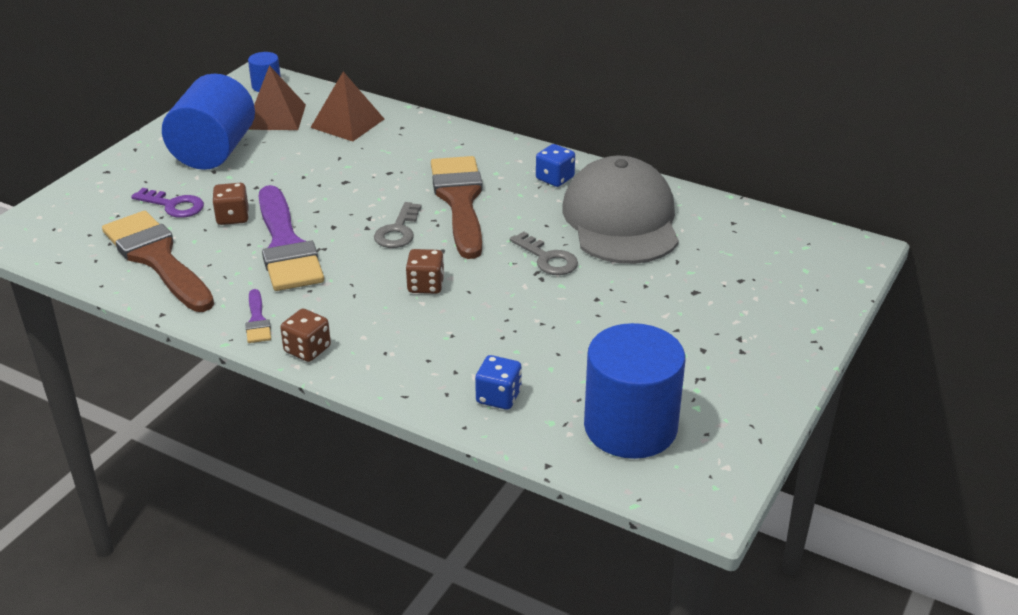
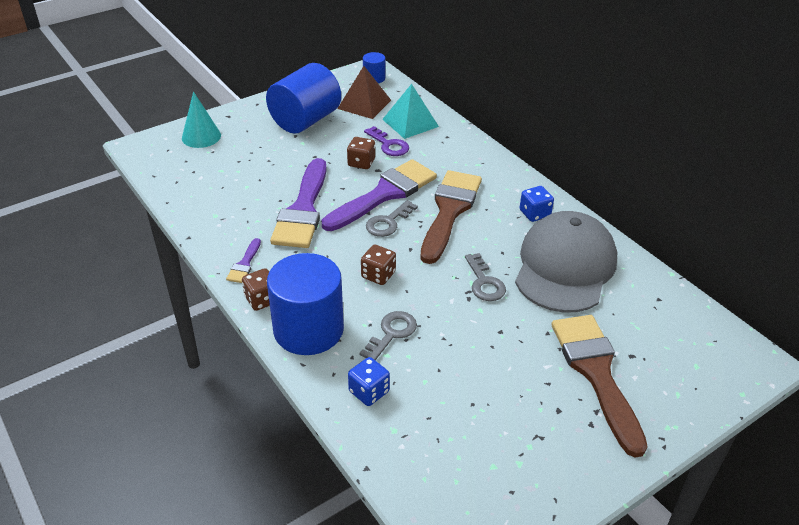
camera: 25 degrees right, 5 degrees up
brown brush [102,211,214,312] -> brown brush moved to [552,315,648,458]
purple key [131,188,204,218] -> purple key moved to [364,126,409,156]
brown dice [212,183,249,225] -> brown dice moved to [347,137,375,169]
brown pyramid [310,72,384,141] -> turquoise pyramid [382,84,439,139]
blue cylinder [584,323,685,459] -> blue cylinder moved to [267,253,344,355]
none -> turquoise cone [182,91,221,148]
none -> purple brush [322,159,437,231]
none -> grey key [360,311,417,360]

